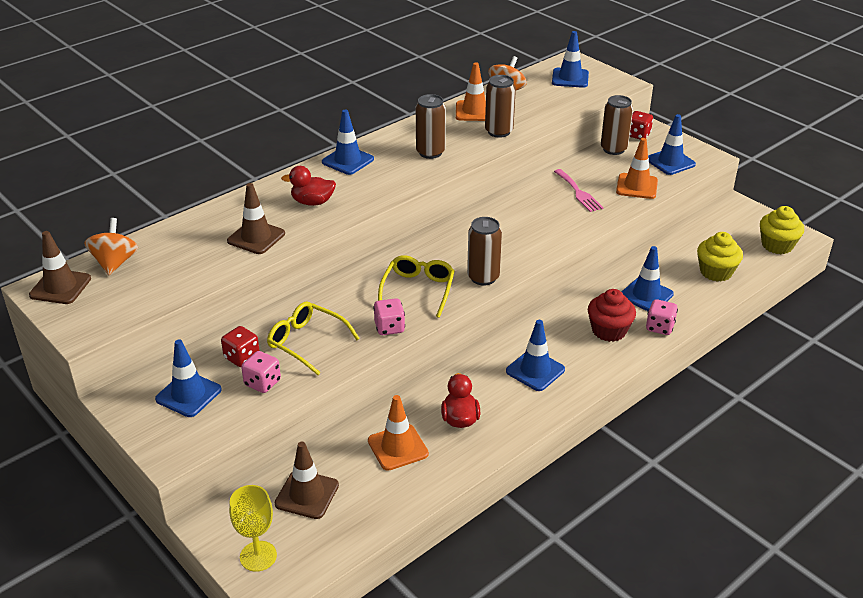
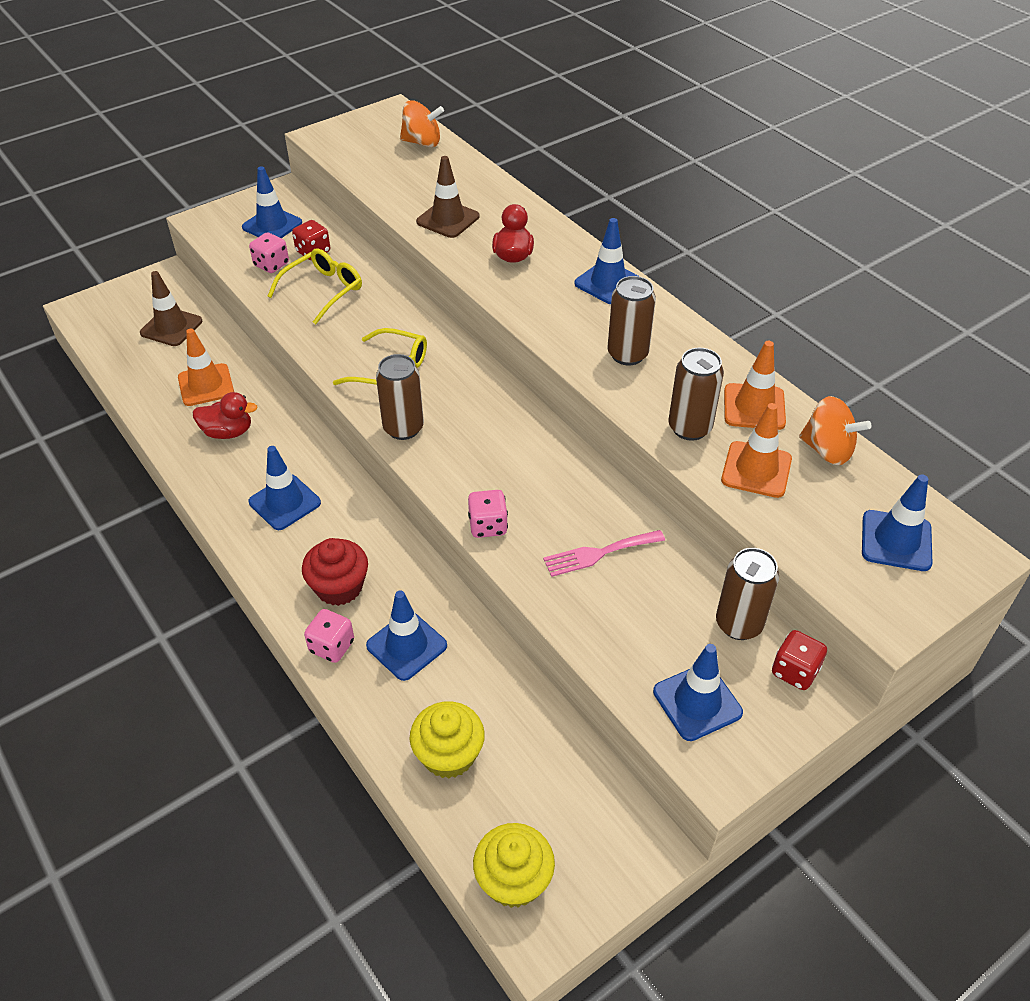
camera: 95 degrees right, 10 degrees up
brown traffic cone [29,231,91,304] -> none
yellow goblet [229,485,277,572] -> none
pink dice [373,298,405,335] -> pink dice moved to [468,490,508,538]
orange traffic cone [616,138,658,199] -> orange traffic cone moved to [721,403,792,498]

